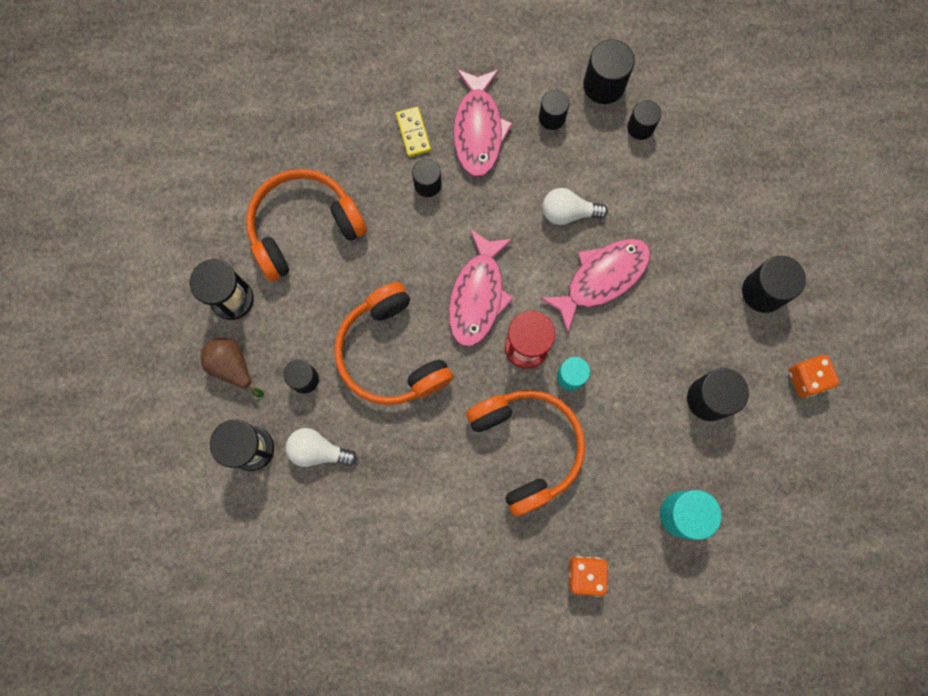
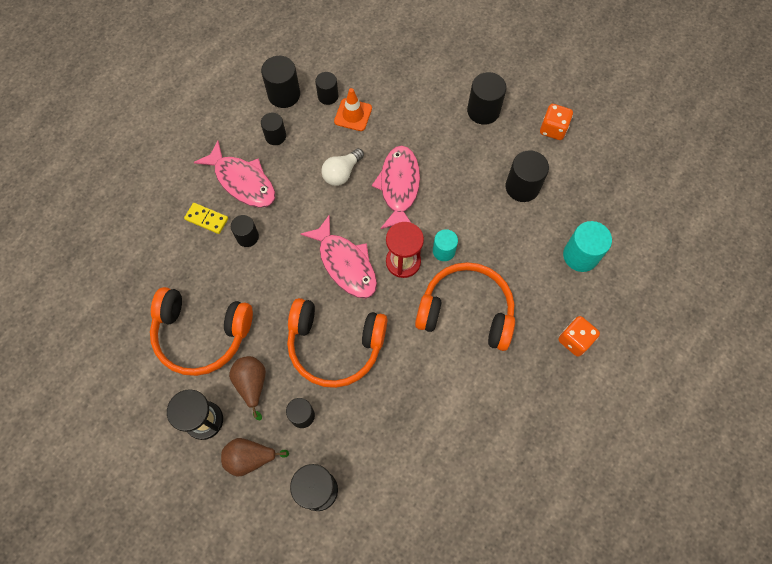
camera: 50 degrees left, 10 degrees down
orange headphones [246,169,367,282] -> orange headphones turned 90 degrees counterclockwise [150,287,253,376]
white light bulb [286,428,357,467] -> none
none -> brown pear [229,356,266,420]
none -> orange traffic cone [334,88,372,131]

